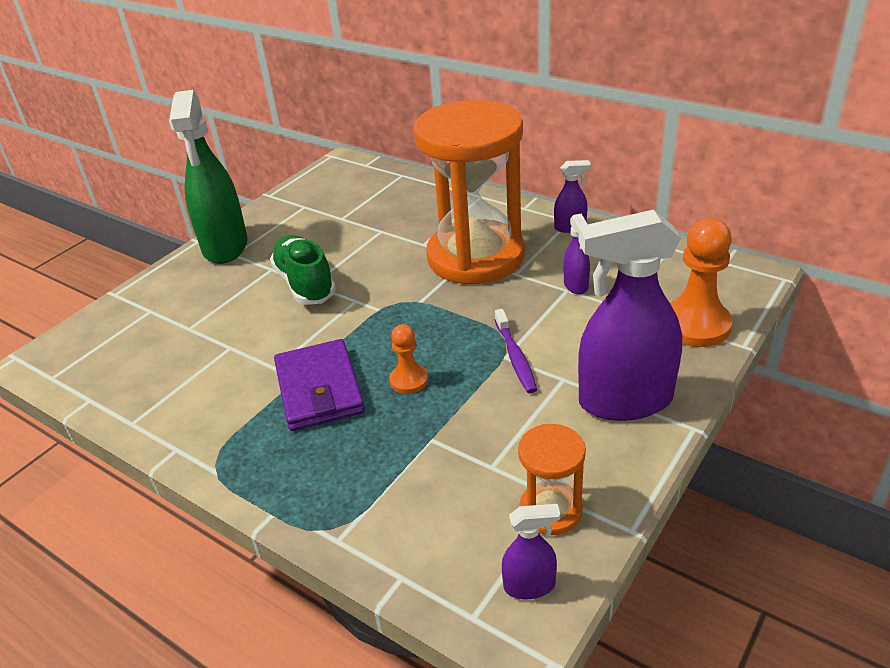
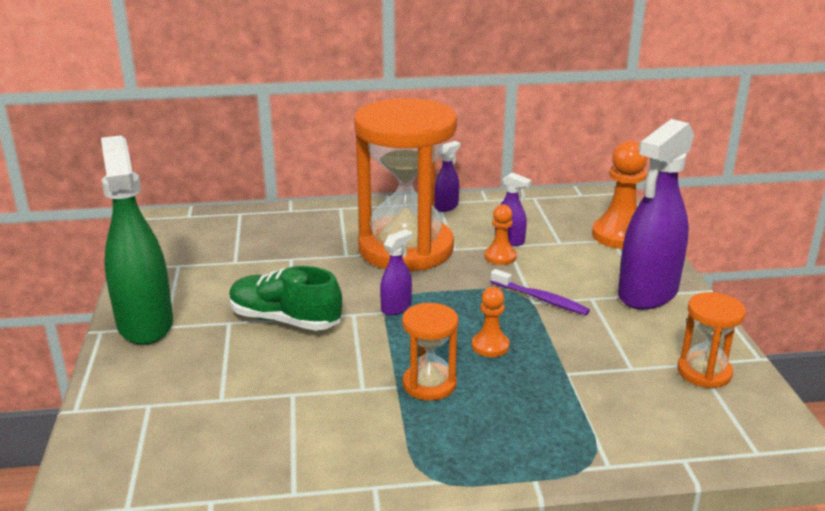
camera: 45 degrees left, 10 degrees down
green spray bottle [169,90,247,264] -> green spray bottle turned 150 degrees counterclockwise [101,135,173,345]
purple wallet [274,339,365,431] -> orange hourglass [402,303,459,401]
purple spray bottle [502,504,560,599] -> purple spray bottle moved to [380,229,412,315]
none -> orange pawn [485,205,517,265]

